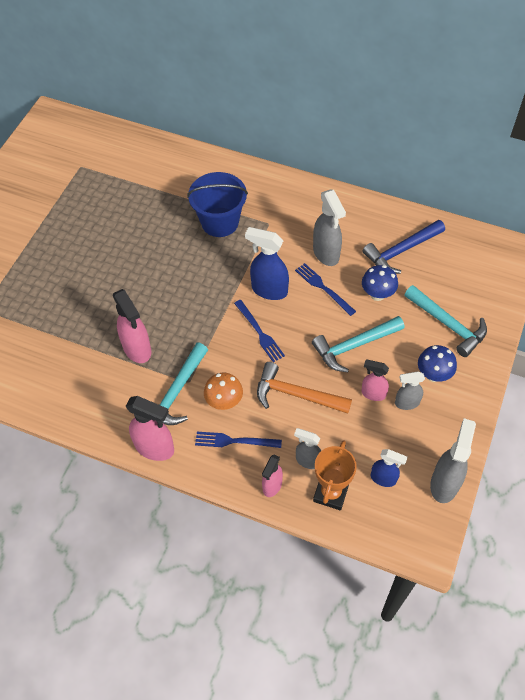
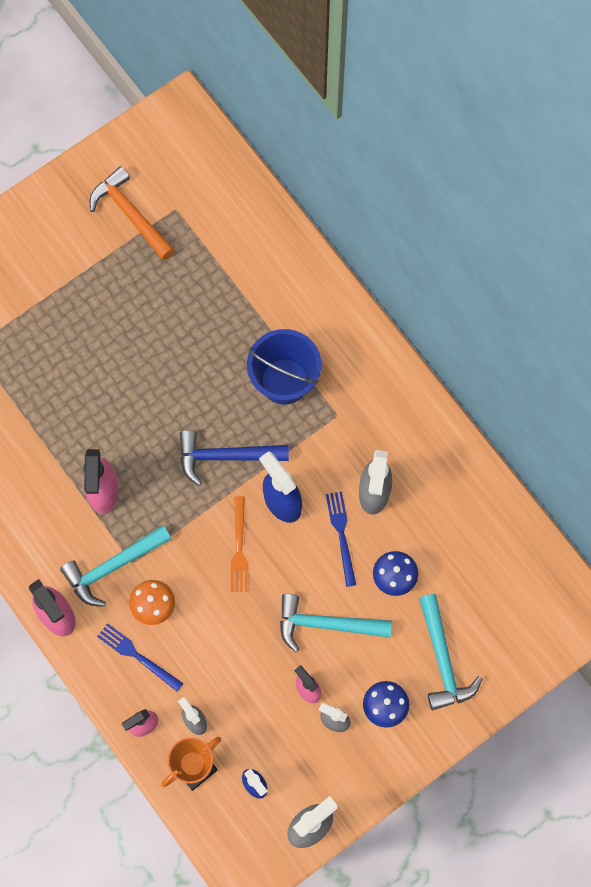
camera: 30 degrees right, 15 degrees up
blue fork [234,300,285,362] -> orange fork [231,496,248,592]
orange hammer [257,362,352,414] -> orange hammer moved to [90,166,175,260]
blue hammer [363,220,445,274] -> blue hammer moved to [180,431,289,486]

